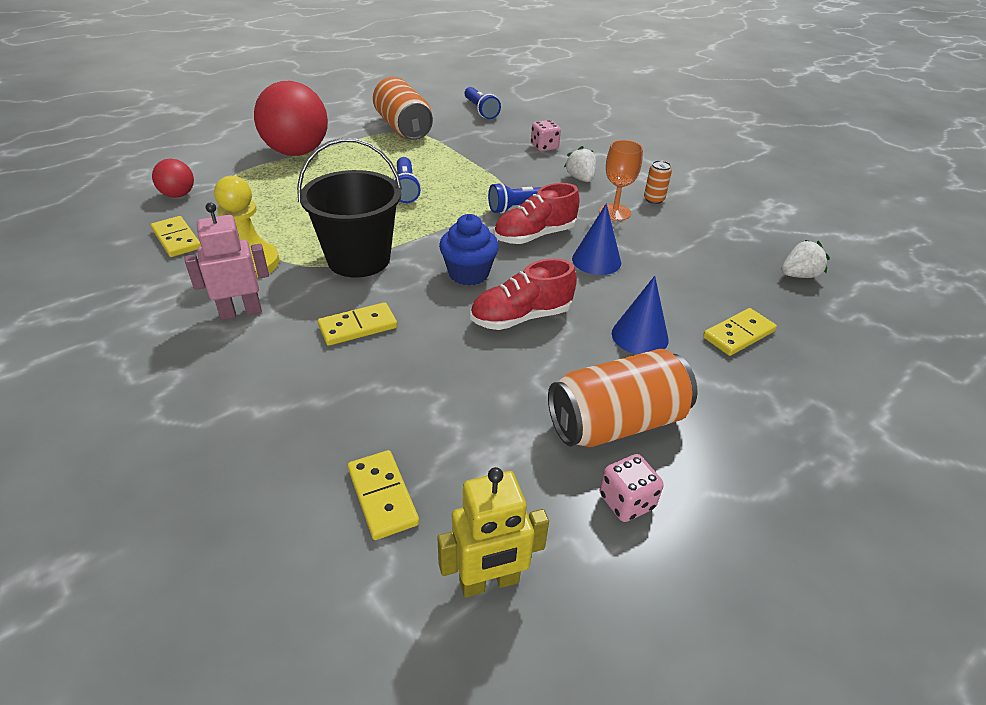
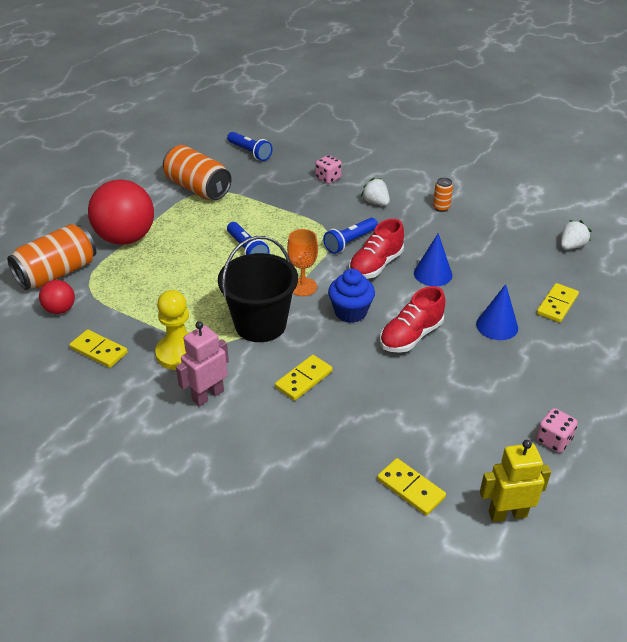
camera: 20 degrees left, 0 degrees up
yellow robot [437,467,549,598] -> yellow robot turned 150 degrees counterclockwise [480,440,551,522]
orange can [548,349,697,447] -> orange can moved to [7,224,96,290]
orange goblet [599,140,643,221] -> orange goblet moved to [287,229,318,296]

